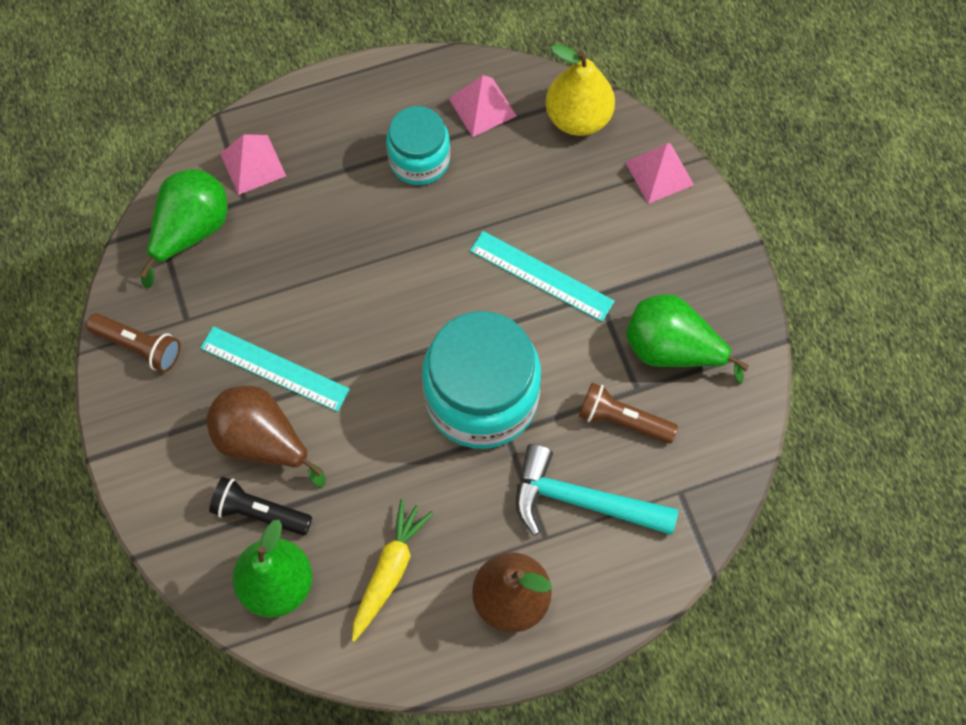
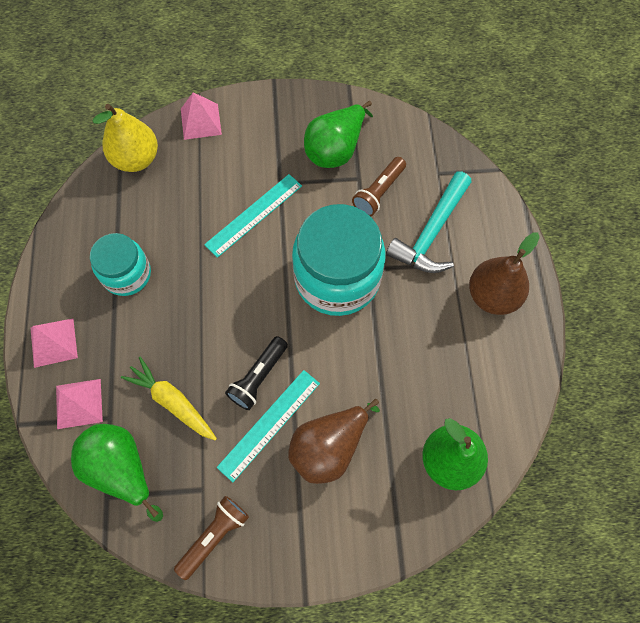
camera: 75 degrees left, 0 degrees up
black flashlight [209,477,312,535] -> black flashlight moved to [225,336,288,410]
yellow carrot [352,499,433,642] -> yellow carrot moved to [121,357,217,441]
pink pyramid [449,75,516,137] -> pink pyramid moved to [31,319,78,368]

